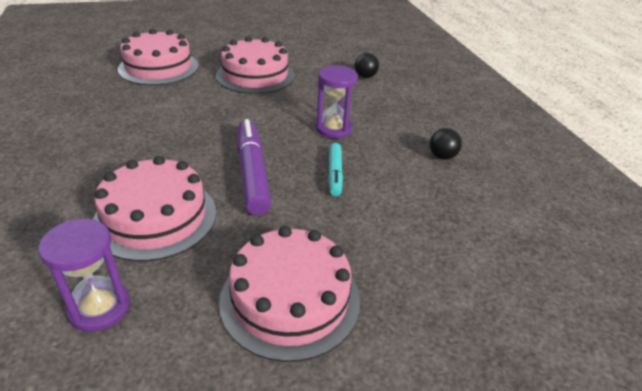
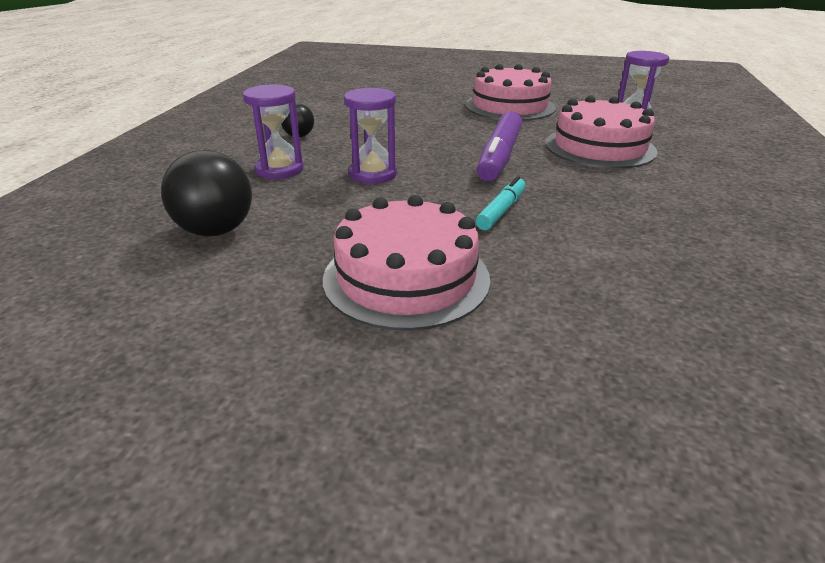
camera: 150 degrees left, 5 degrees down
pink cake [118,29,198,85] -> none
turquoise marker [328,143,343,196] -> turquoise marker moved to [476,176,526,230]
black ball [354,53,379,78] -> black ball [161,150,252,236], size x1.77
none -> purple hourglass [243,84,304,179]

